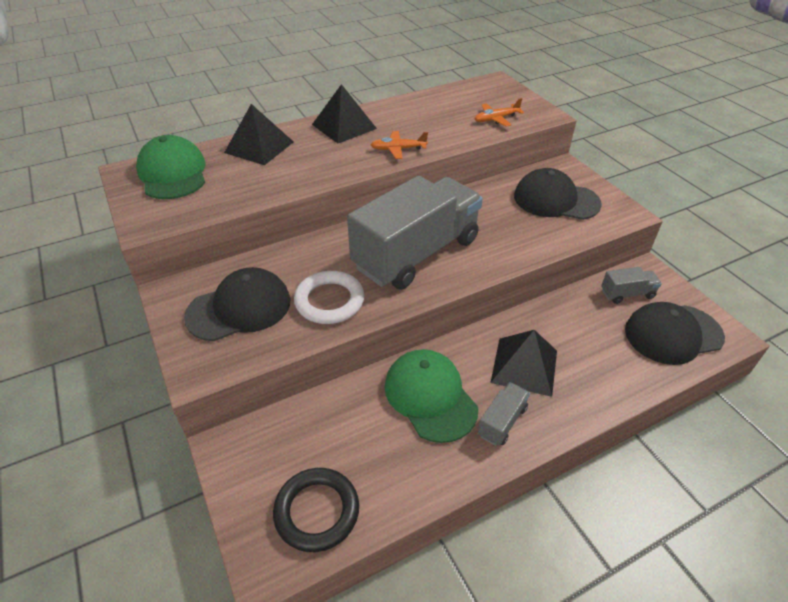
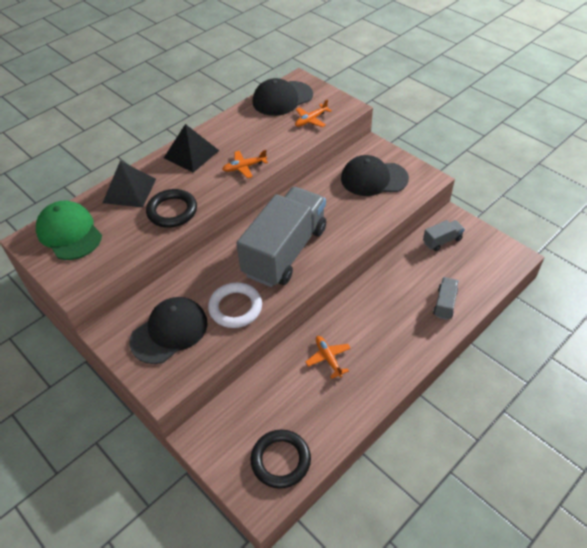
camera: 15 degrees left, 5 degrees up
green cap [385,349,478,443] -> orange plane [306,336,351,379]
grey truck [478,382,530,446] -> grey truck moved to [433,277,458,320]
black pyramid [490,330,557,397] -> none
black cap [625,302,725,365] -> black cap moved to [252,78,313,116]
none -> black ring [146,189,197,228]

